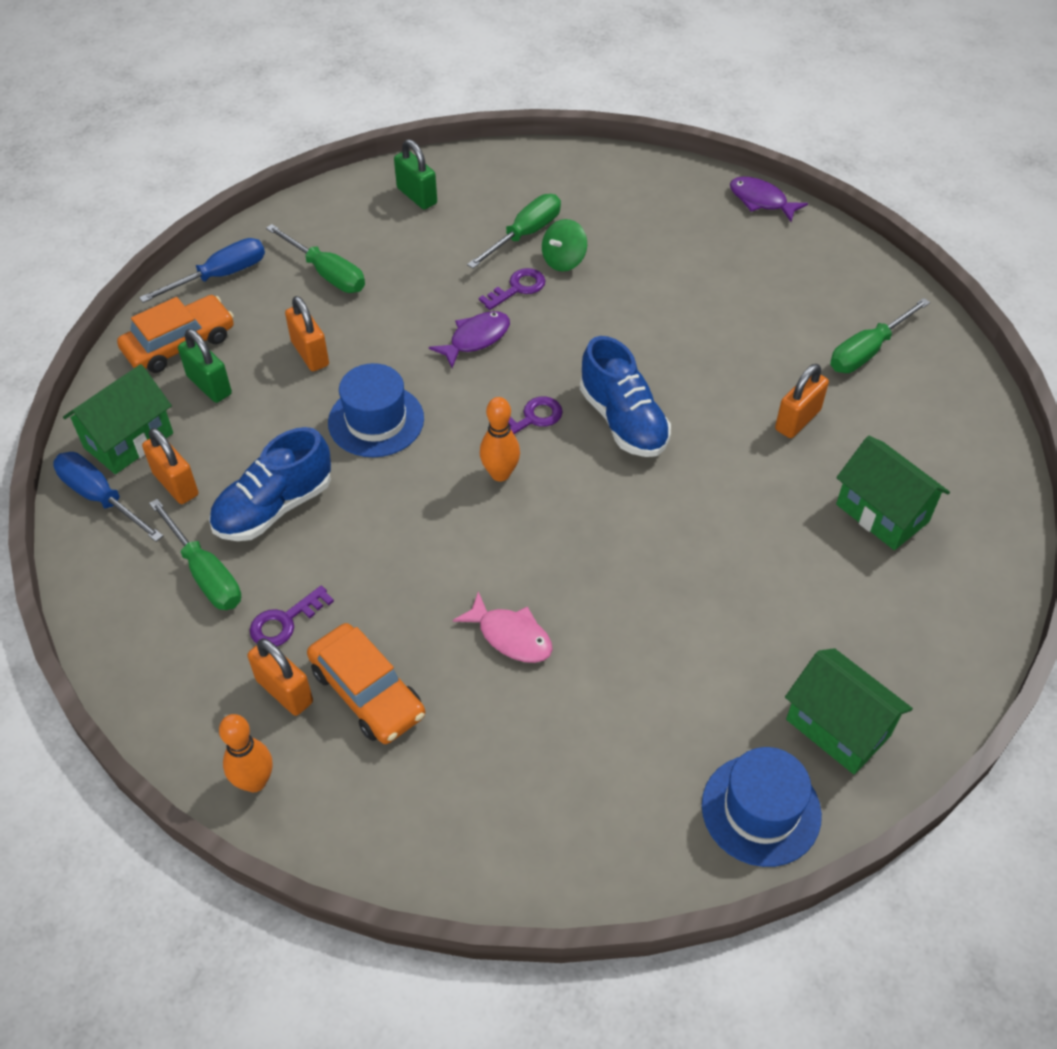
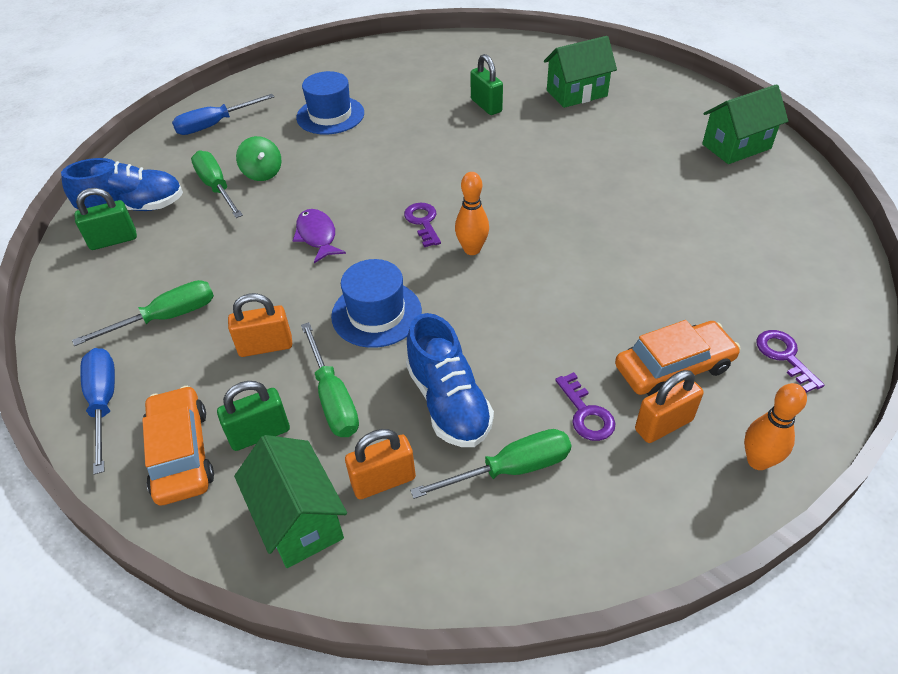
camera: 70 degrees left, 5 degrees down
blue screwdriver [53,452,163,542] -> blue screwdriver moved to [172,94,274,135]
pink fish [453,591,553,663] -> none
purple key [479,268,545,310] -> purple key moved to [757,330,824,393]
blue shoe [580,336,671,457] -> blue shoe moved to [61,158,183,211]
blue hat [702,747,822,867] -> blue hat moved to [296,71,364,135]
purple fish [730,177,808,222] -> none
orange padlock [775,364,829,438] -> green padlock [470,54,503,115]
green screwdriver [830,298,930,373] -> green screwdriver moved to [301,322,359,437]

